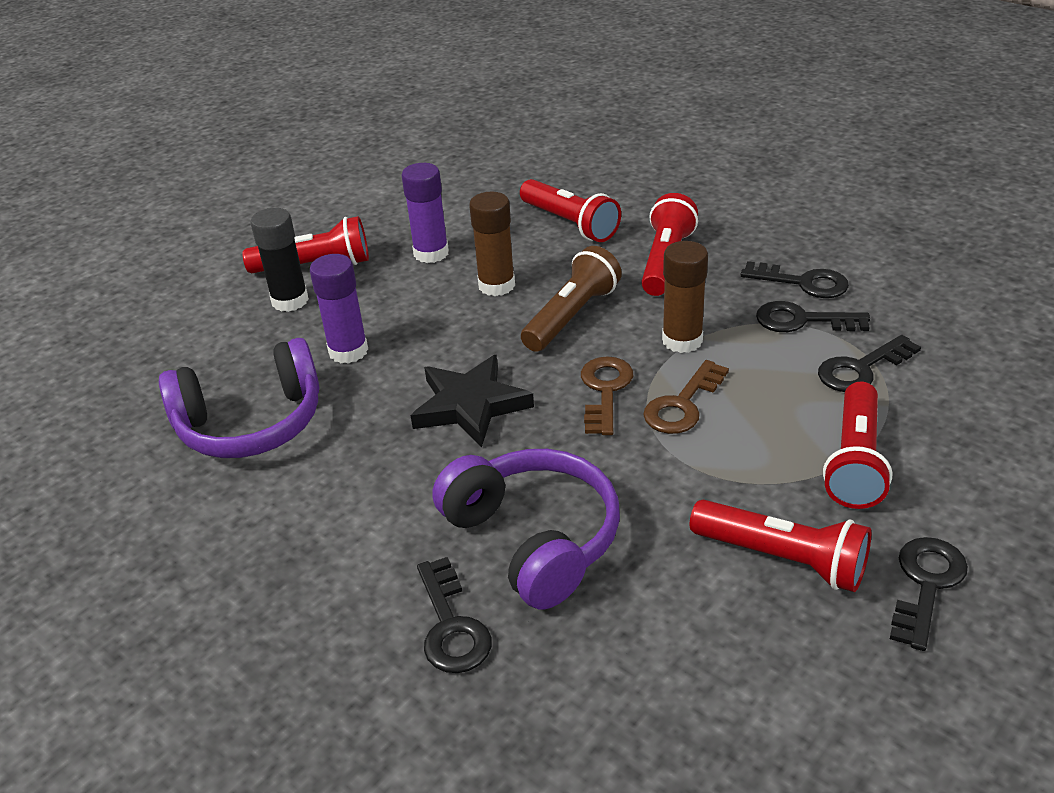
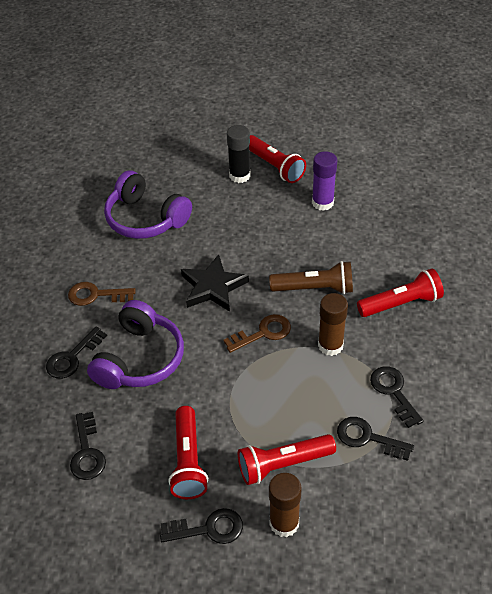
camera: 55 degrees right, 10 degrees up
purple glue stick [310,254,368,364] -> none
brown glue stick [469,192,515,296] -> brown glue stick moved to [269,473,302,537]
red flashlight [520,179,621,242] -> none
brown key [643,360,729,434] -> brown key moved to [68,282,135,306]
black key [741,261,849,298] -> black key moved to [70,412,106,480]

